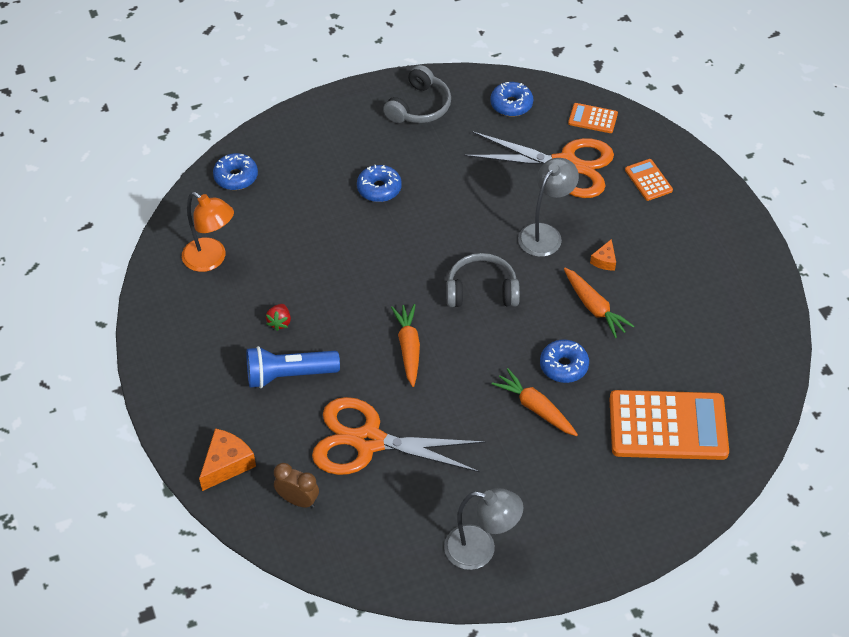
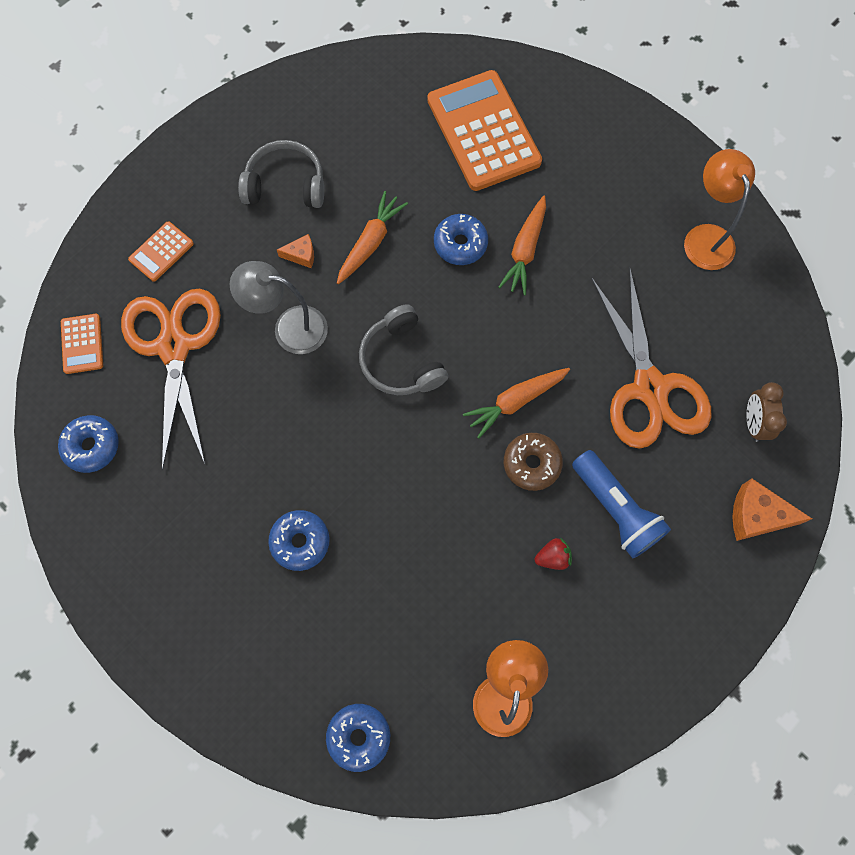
camera: 115 degrees left, 20 degrees up
grey headphones [383,65,451,123] -> grey headphones moved to [238,140,324,208]
grey lamp [444,488,523,570] -> orange lamp [684,149,755,270]
none -> brown donut [504,433,563,491]

